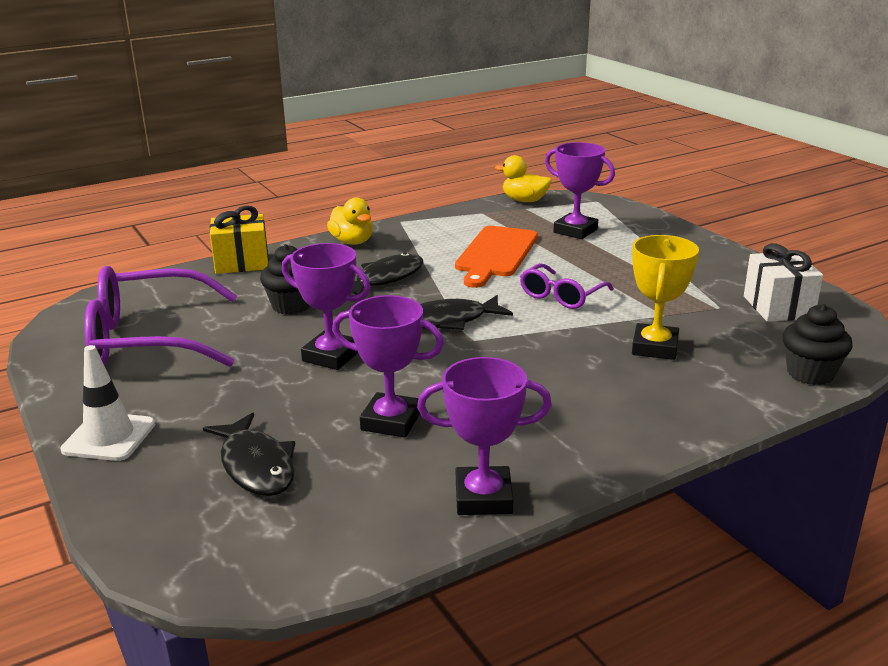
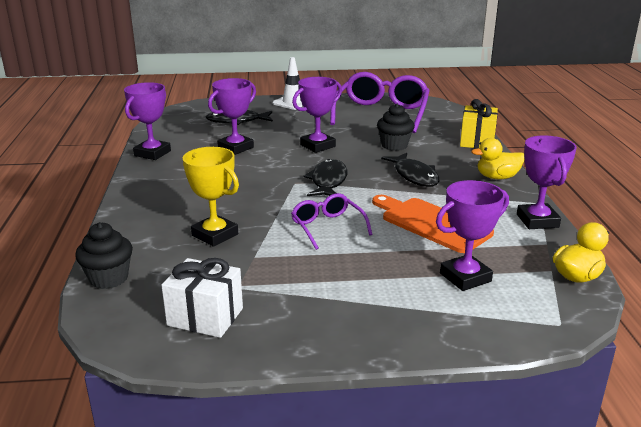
camera: 115 degrees right, 0 degrees up
none -> purple trophy [517,135,577,229]

